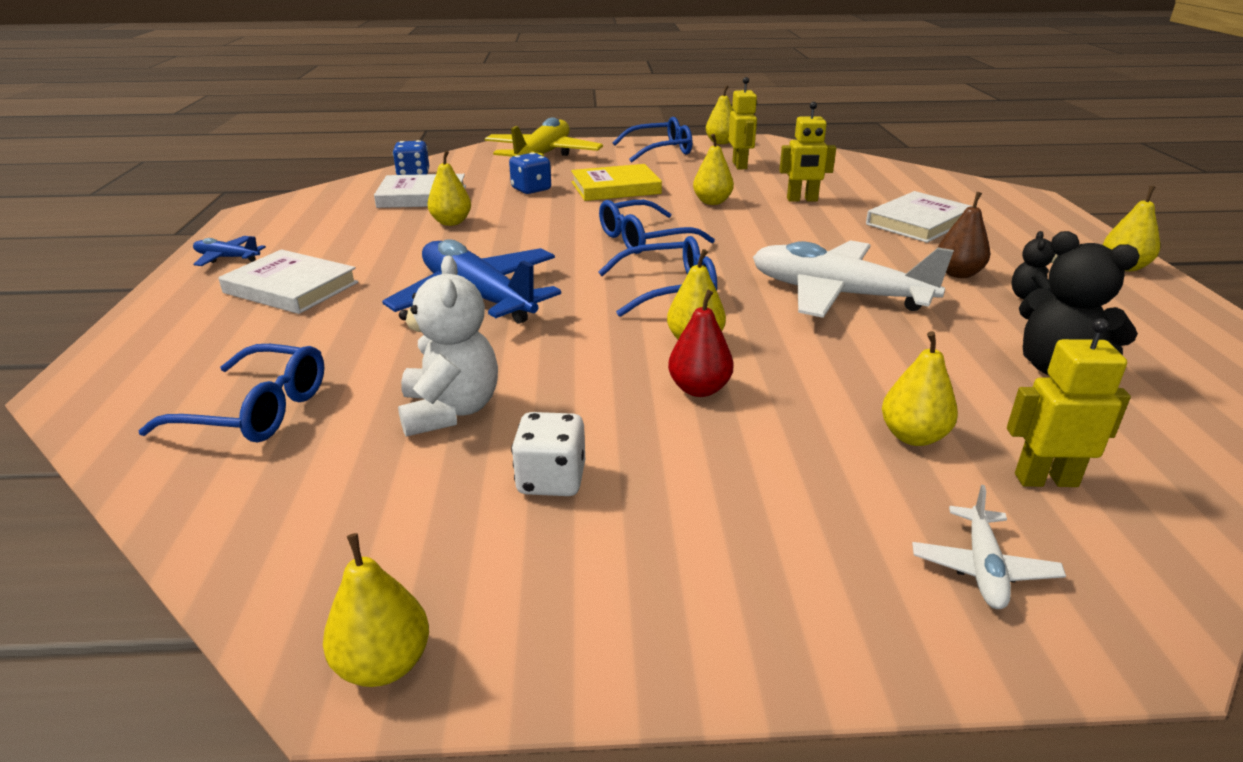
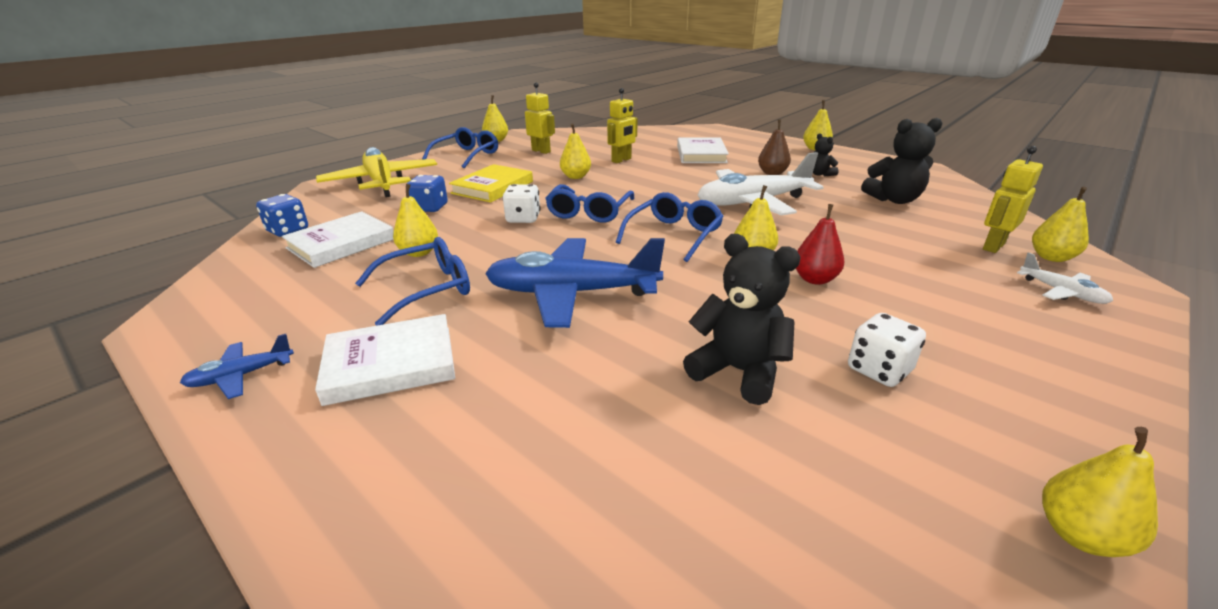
camera: 45 degrees left, 0 degrees up
blue glasses [138,344,324,442] -> blue glasses moved to [355,237,470,326]
white teddy bear [398,255,498,437] -> black teddy bear [683,234,801,405]
yellow pear [882,331,958,446] -> yellow pear moved to [1032,187,1089,262]
none -> white dice [502,184,541,223]

